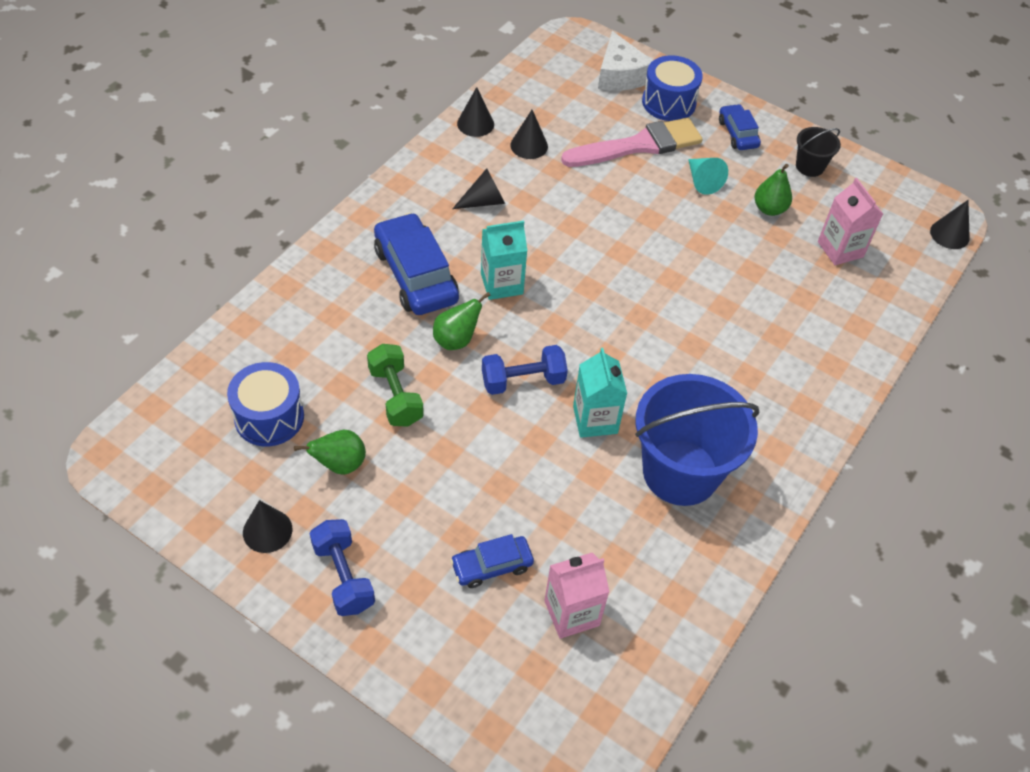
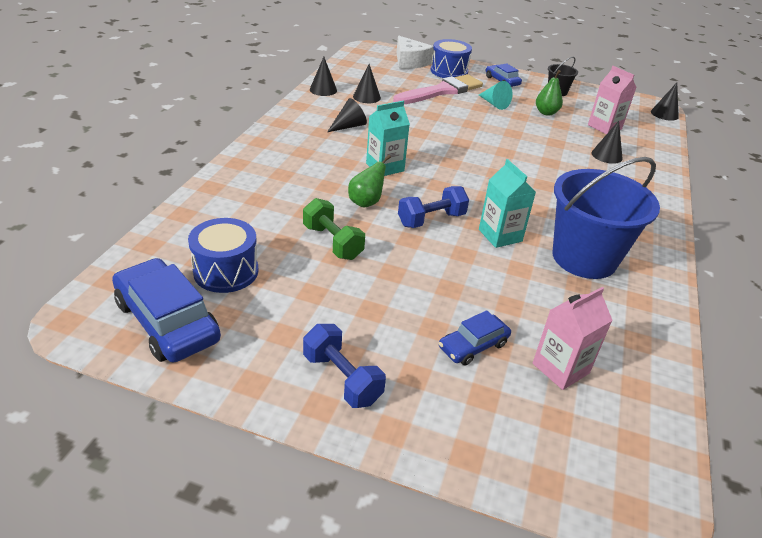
camera: 15 degrees left, 15 degrees down
black cone [243,500,292,553] -> black cone moved to [592,121,623,164]
green pear [294,430,366,475] -> none
blue car [374,213,459,315] -> blue car moved to [112,258,221,362]

